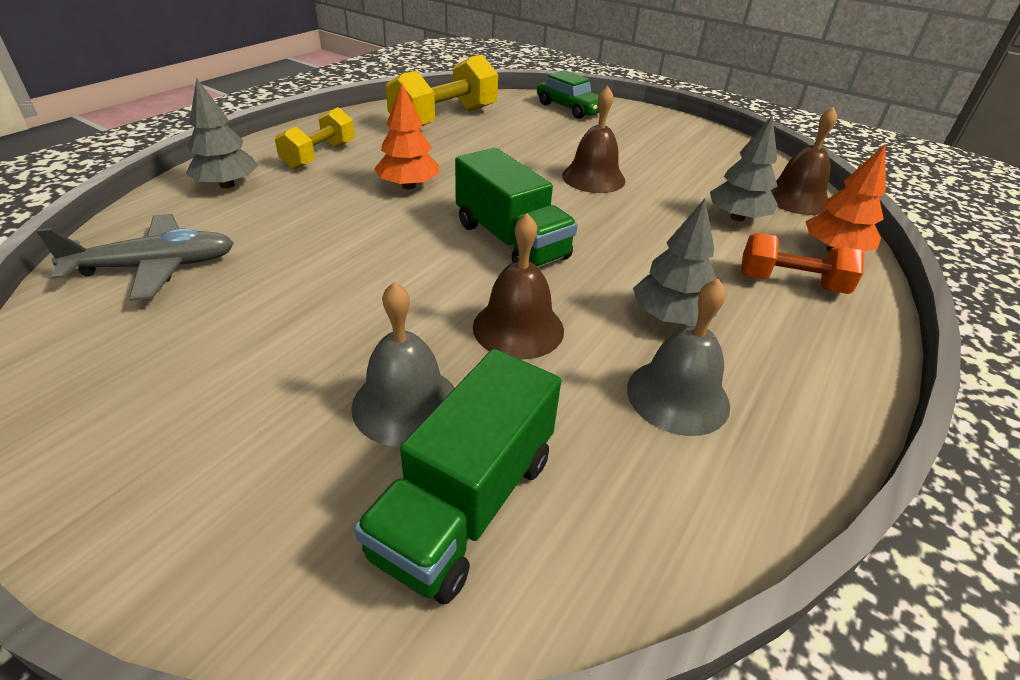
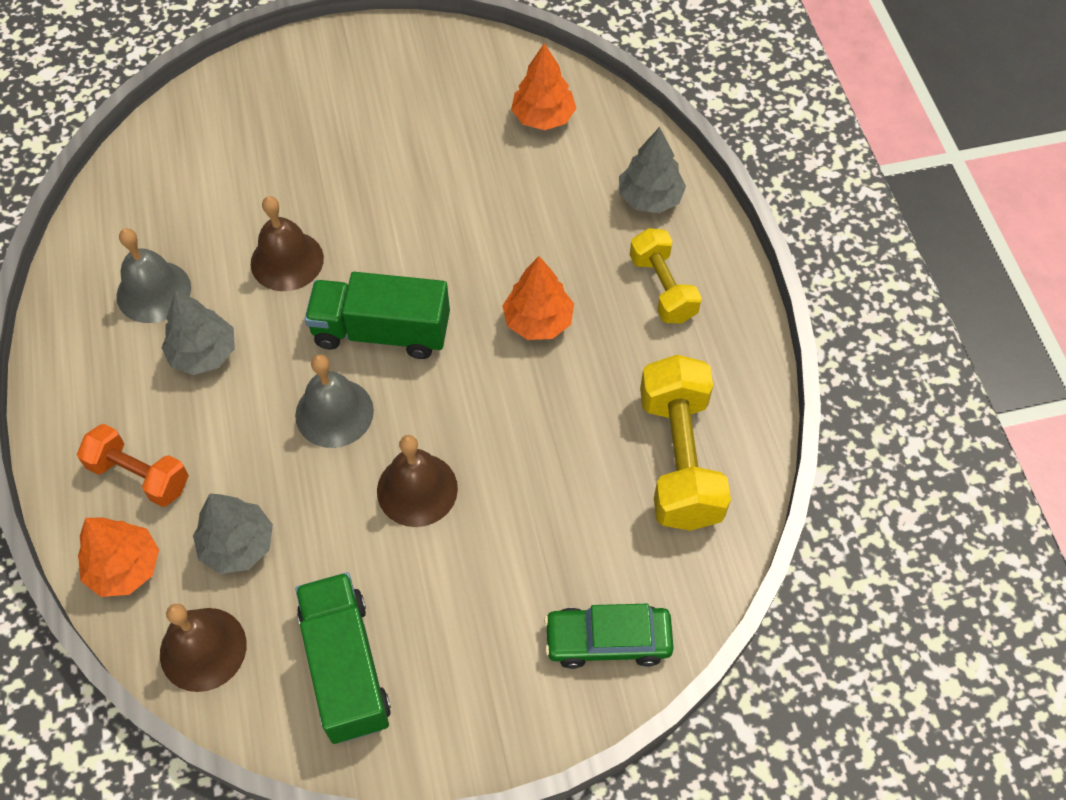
camera: 135 degrees right, 20 degrees up
grey plane [36,214,234,301] -> orange tree [511,43,576,130]
grey bell [351,282,454,446] -> grey bell moved to [295,355,374,448]
green truck [354,349,561,604] -> green truck moved to [295,572,391,744]
orange dumbbell [741,233,864,294] -> orange dumbbell turned 60 degrees clockwise [77,424,189,507]

